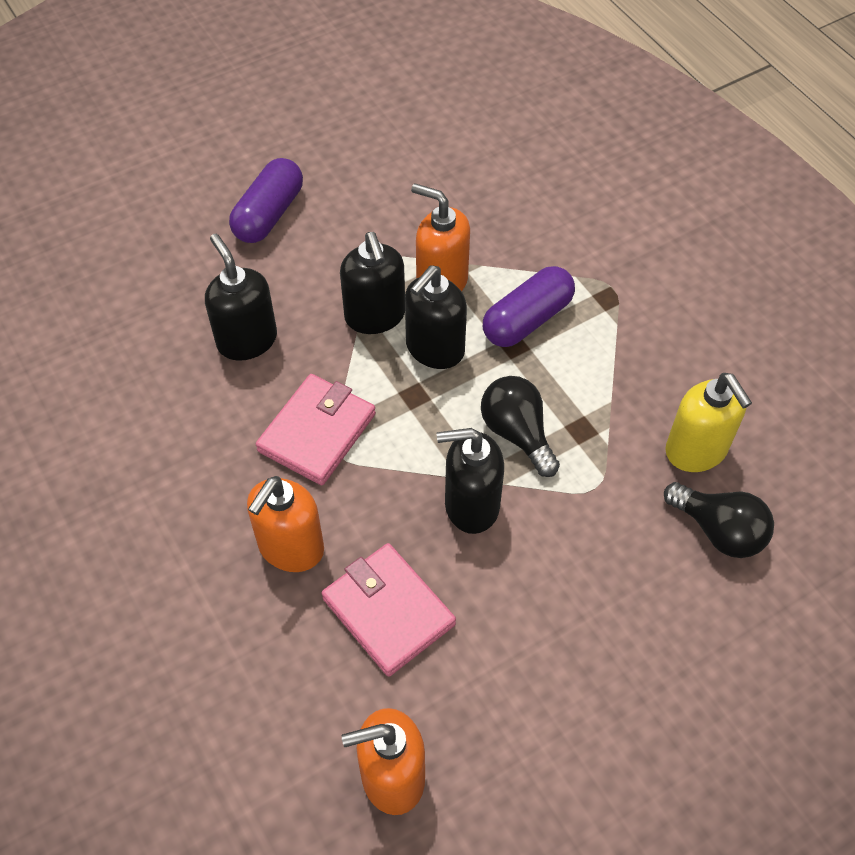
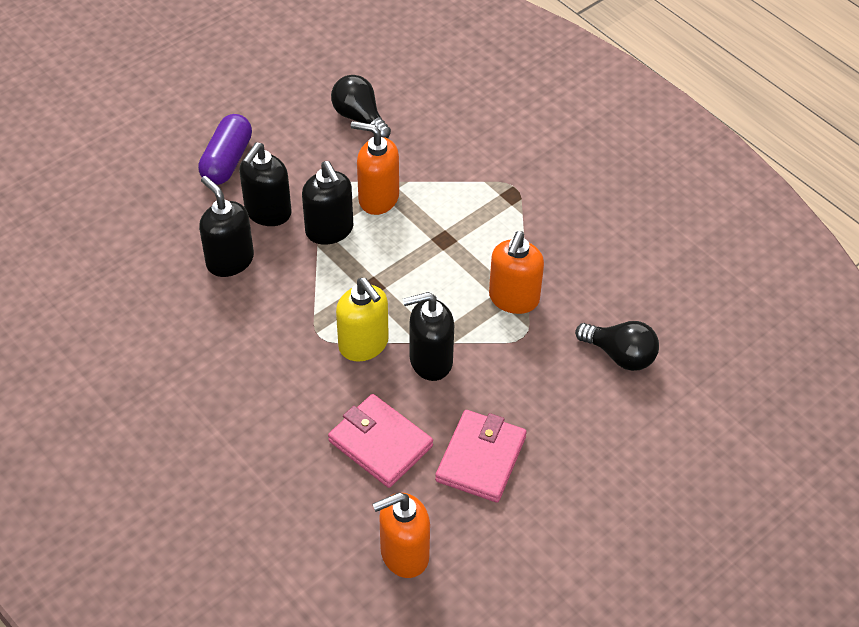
camera: 10 degrees left, 5 degrees down
orange soap dispenser [247,476,324,572] -> orange soap dispenser moved to [489,231,544,314]
pink wallet [256,374,376,485] -> pink wallet moved to [435,410,527,503]
black soap dispenser [405,265,467,369] -> black soap dispenser moved to [239,142,292,226]
black light bulb [481,376,560,477] -> black light bulb moved to [331,75,391,138]
purple capsule [483,266,575,347] -> none
yellow soap dispenser [665,373,752,472] -> yellow soap dispenser moved to [336,278,389,362]

